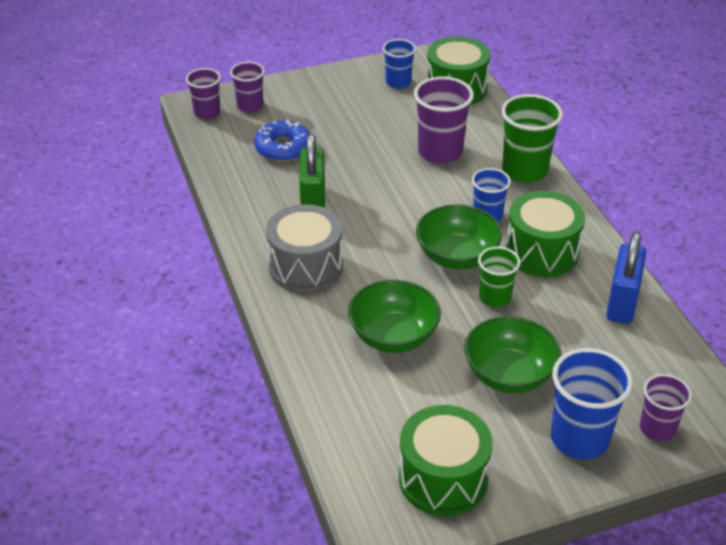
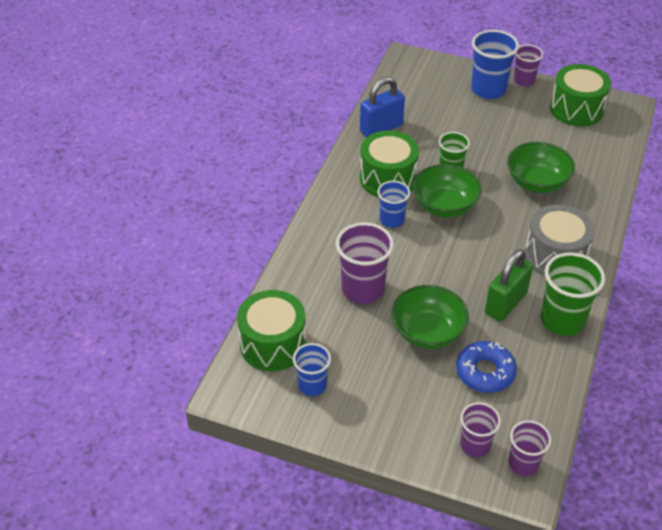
camera: 140 degrees left, 5 degrees up
green bowl [464,316,561,394] -> green bowl moved to [391,285,469,349]
green cup [501,94,563,183] -> green cup moved to [541,252,605,336]
purple cup [640,374,692,441] -> purple cup moved to [514,45,543,86]

